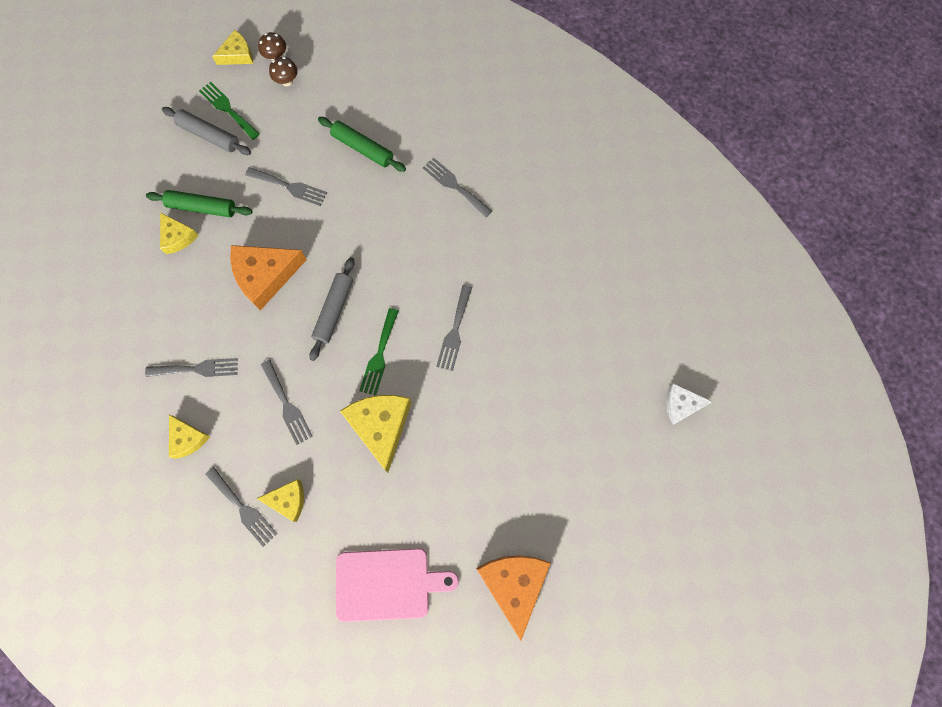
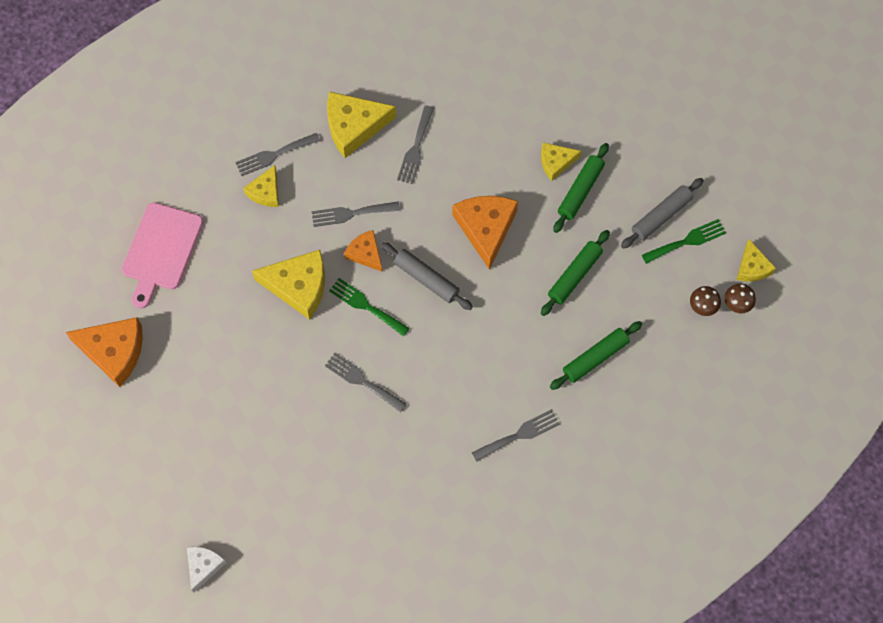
camera: 110 degrees right, 5 degrees down
yellow cheese [169,414,210,459] -> yellow cheese [327,92,396,158], size x1.73
grey fork [245,167,327,206] -> green rolling pin [541,230,610,316]
none -> orange cheese [344,230,382,271]

